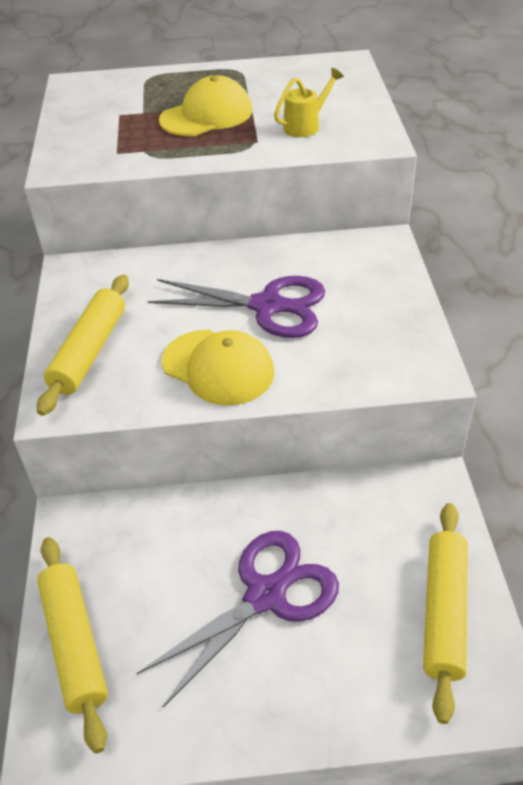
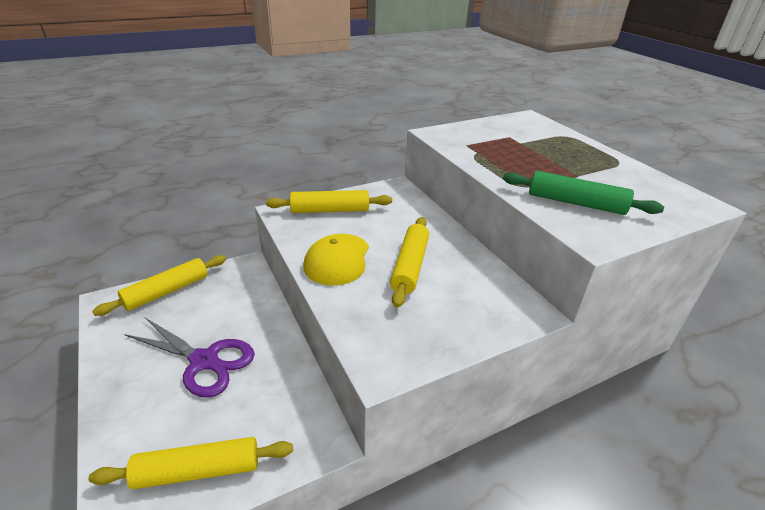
camera: 65 degrees right, 10 degrees down
purple scissors [147,276,325,338] -> yellow rolling pin [390,217,429,308]
yellow cap [159,75,252,136] -> none
yellow watering can [274,68,344,137] -> green rolling pin [503,171,664,215]

